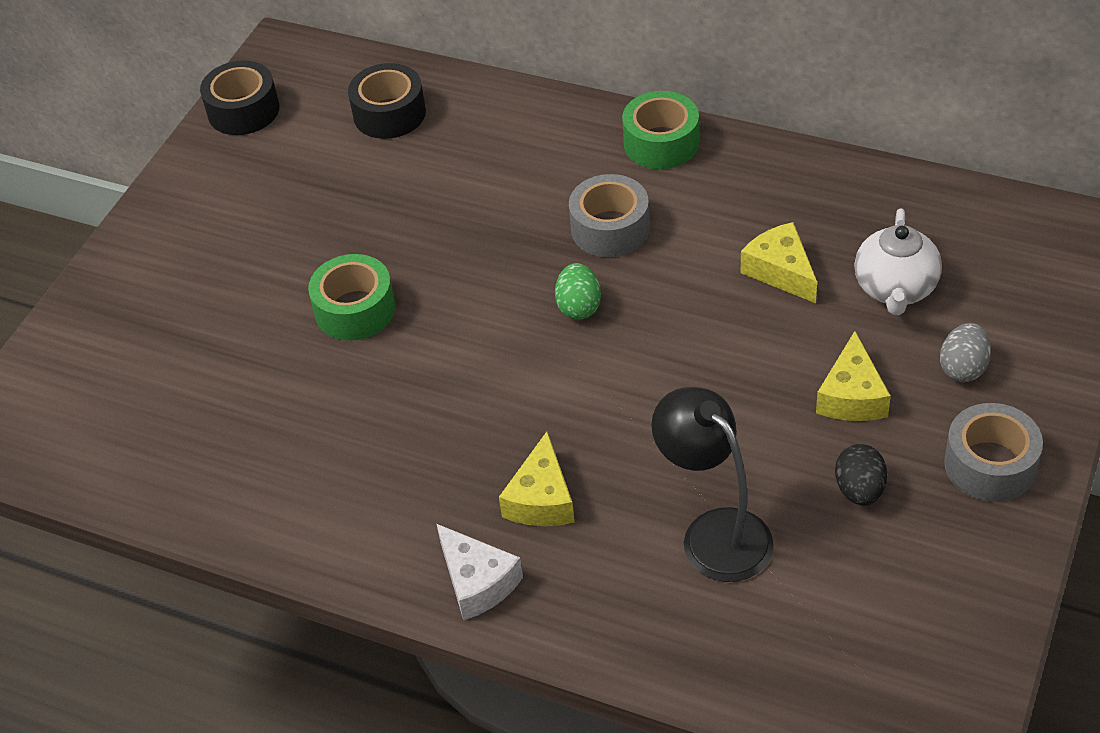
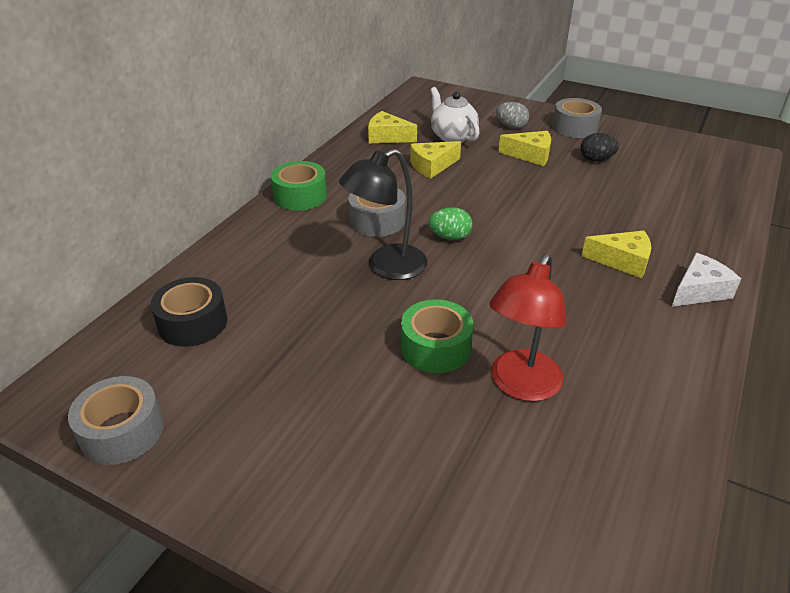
camera: 90 degrees left, 10 degrees down
black tape [200,61,279,135] -> grey tape [68,376,164,465]
black lamp [652,387,774,582] -> black lamp moved to [339,149,427,280]
white teapot [854,209,942,315] -> white teapot turned 135 degrees counterclockwise [430,87,480,143]
none -> yellow cheese [368,111,417,143]
none -> red lamp [489,253,566,402]

